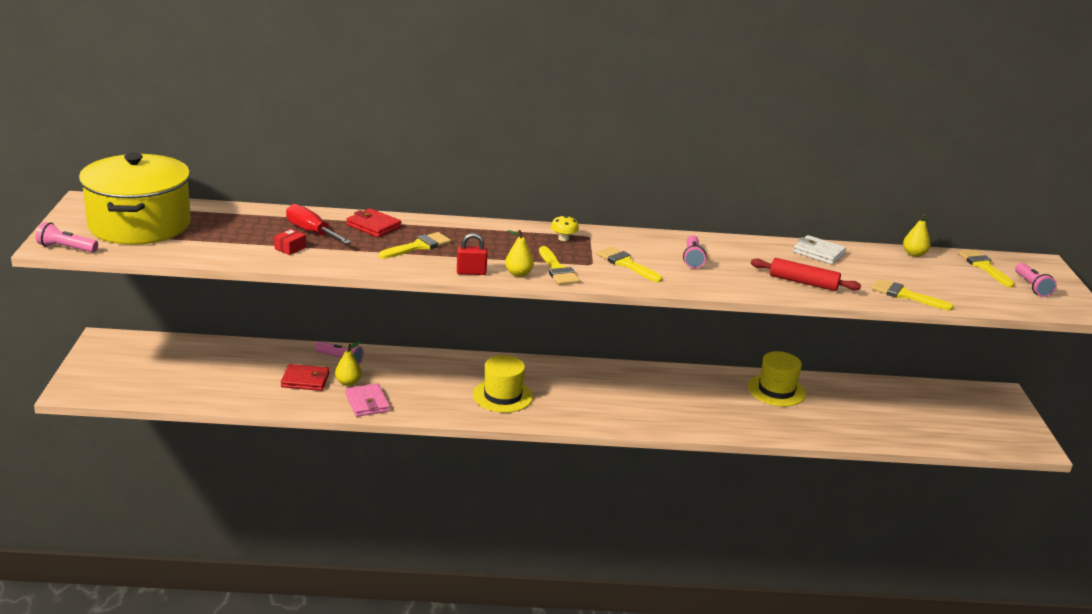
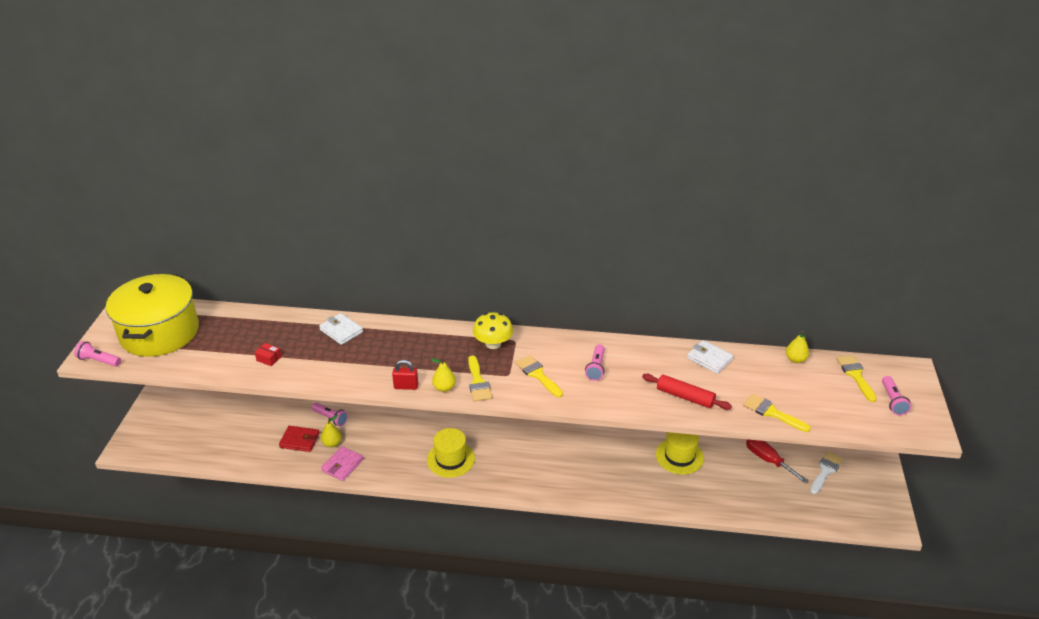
camera: 10 degrees right, 10 degrees up
red box [274,229,306,255] -> red box turned 75 degrees clockwise [255,343,282,366]
red screwdriver [286,204,351,244] -> red screwdriver moved to [746,439,808,483]
pink wallet [345,384,390,417] -> pink wallet turned 45 degrees clockwise [321,446,363,481]
red wallet [346,208,401,237] -> white wallet [319,313,363,345]
yellow brush [379,232,451,259] -> none
yellow mushroom [551,215,579,241] -> yellow mushroom [473,312,513,349], size x1.72
none -> white brush [810,451,843,494]

